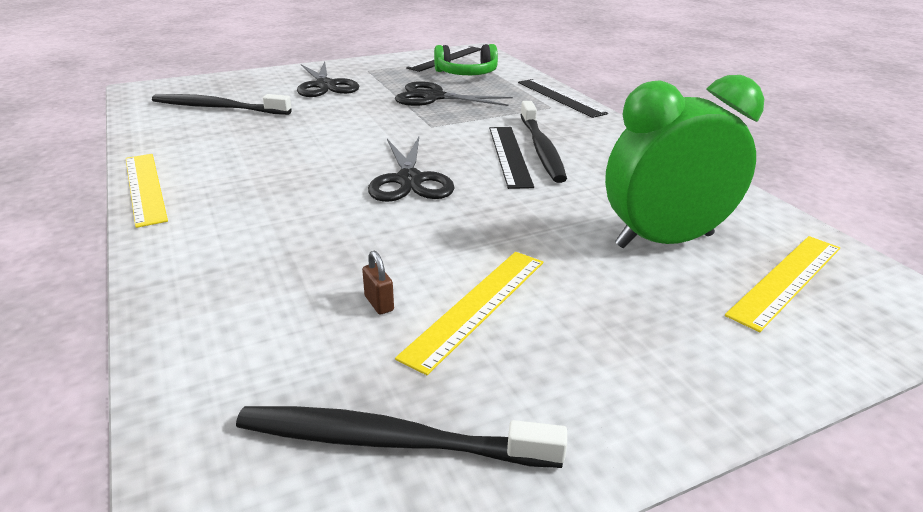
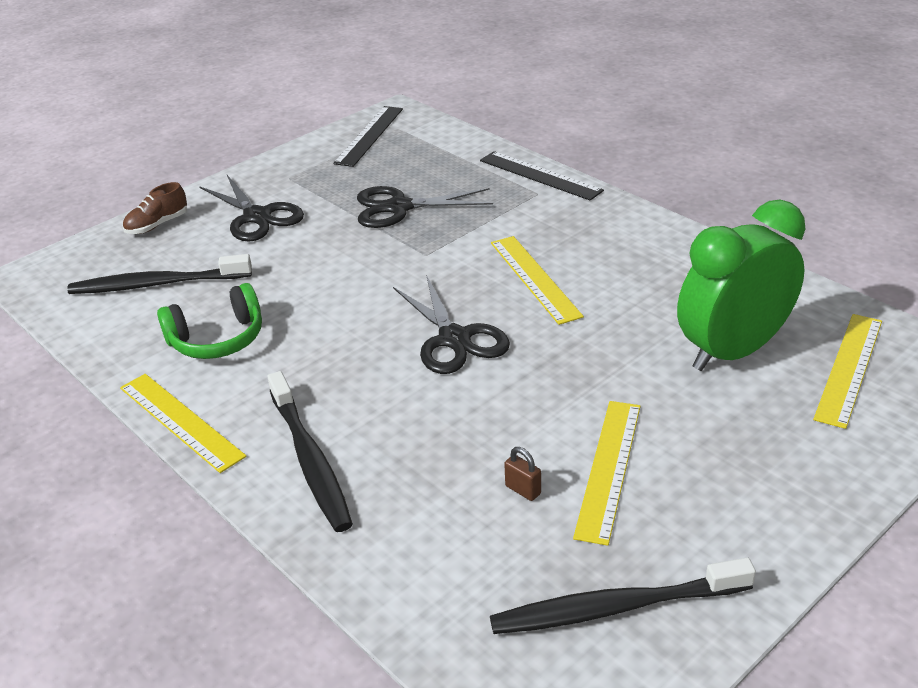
camera: 15 degrees left, 5 degrees up
green headphones [434,44,498,75] -> green headphones moved to [157,283,262,359]
black ruler [489,127,534,189] -> yellow ruler [491,236,584,325]
black toothbrush [520,101,567,183] -> black toothbrush moved to [268,371,353,532]
none -> brown shoe [123,182,187,234]

